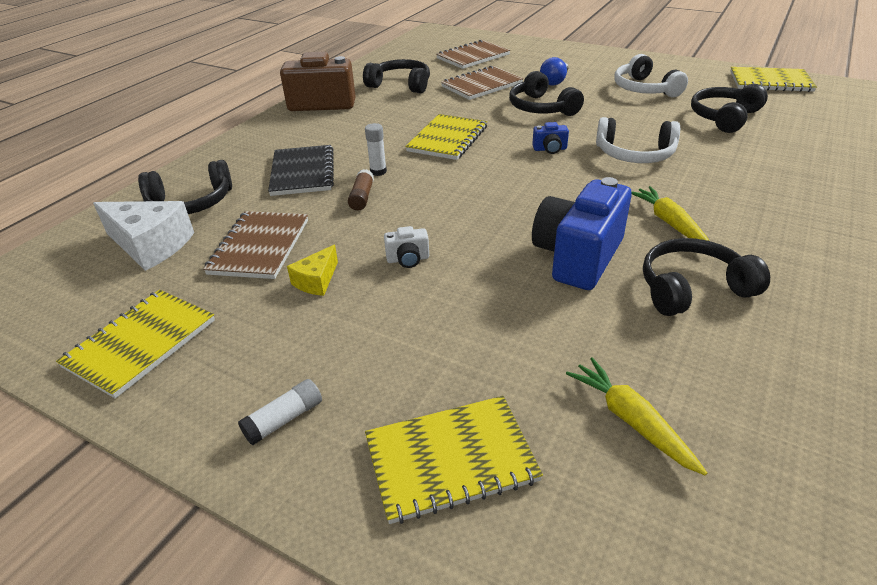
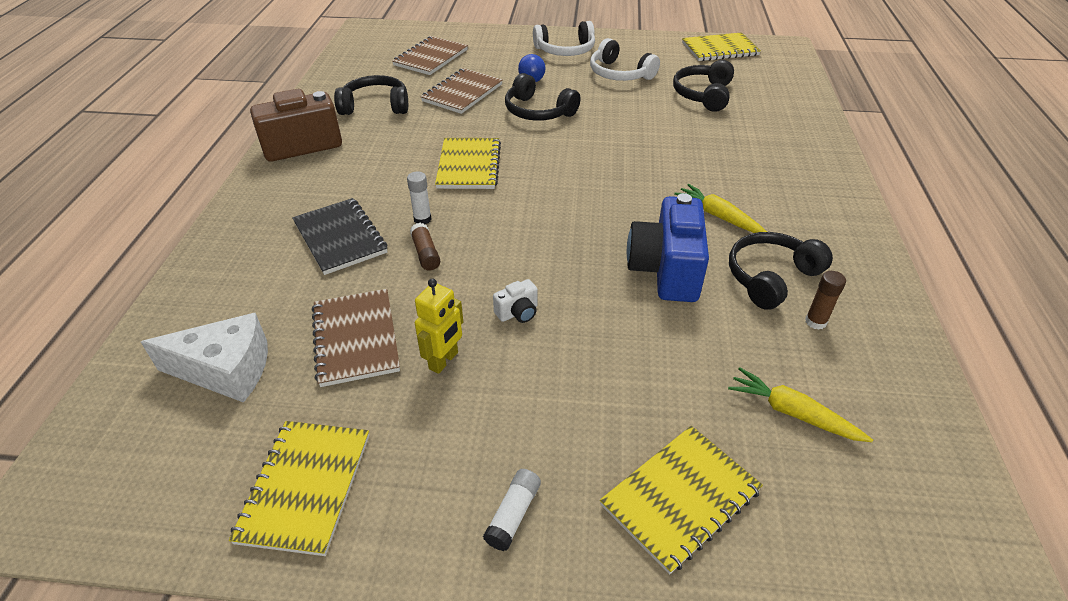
camera: 25 degrees left, 5 degrees up
black headphones [138,160,232,214] -> none
yellow cheese [287,245,338,296] -> yellow robot [415,278,463,374]
blue camera [532,122,569,154] -> none
white headphones [596,117,680,163] -> white headphones moved to [533,21,595,56]
none -> brown glue stick [805,271,846,330]

